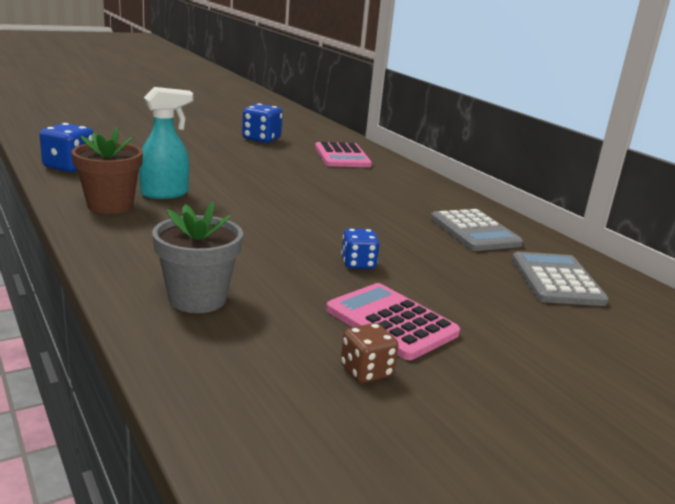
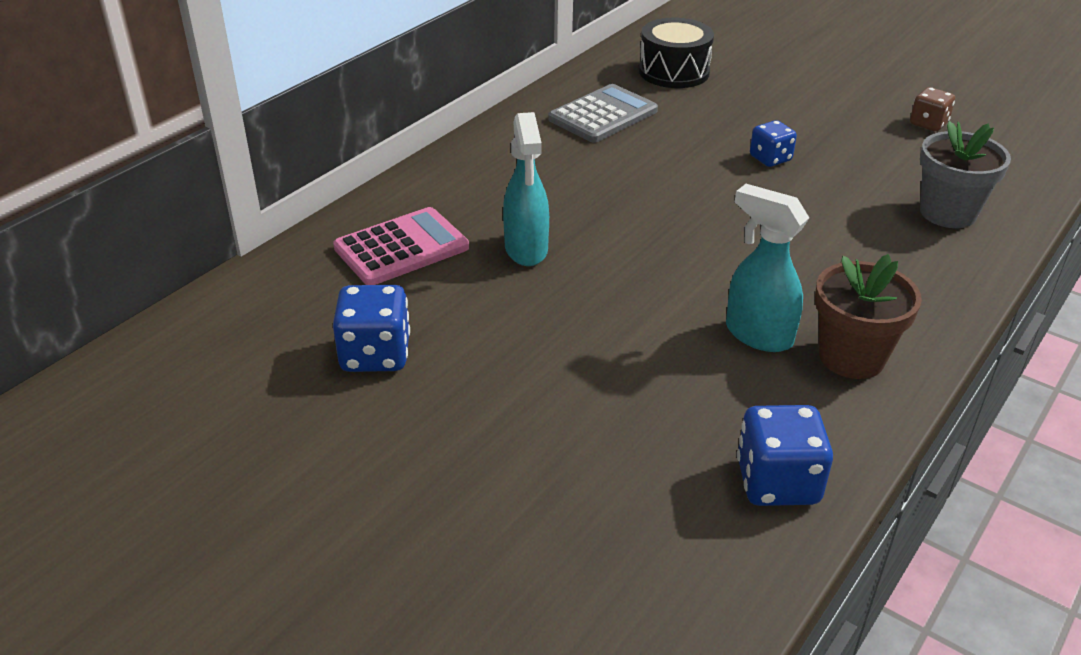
camera: 110 degrees left, 15 degrees up
pink calculator [326,283,460,360] -> none
grey calculator [512,252,609,306] -> black drum [639,18,714,88]
none -> turquoise spray bottle [503,112,549,266]

